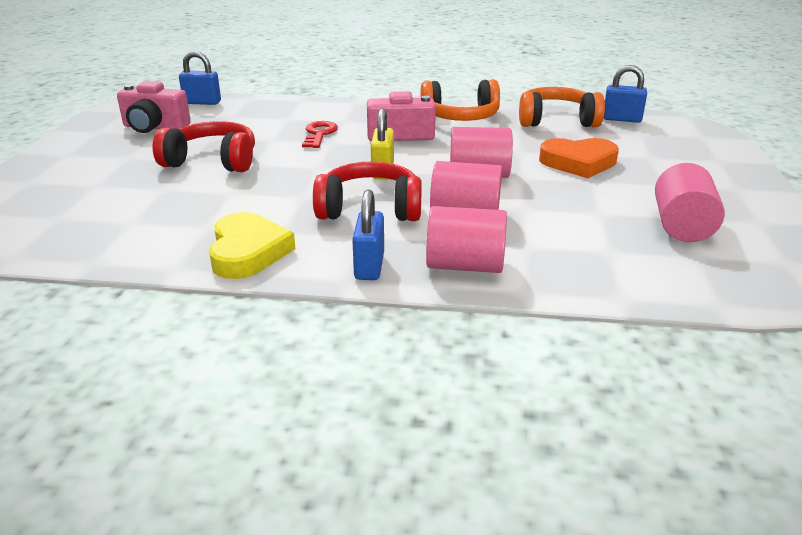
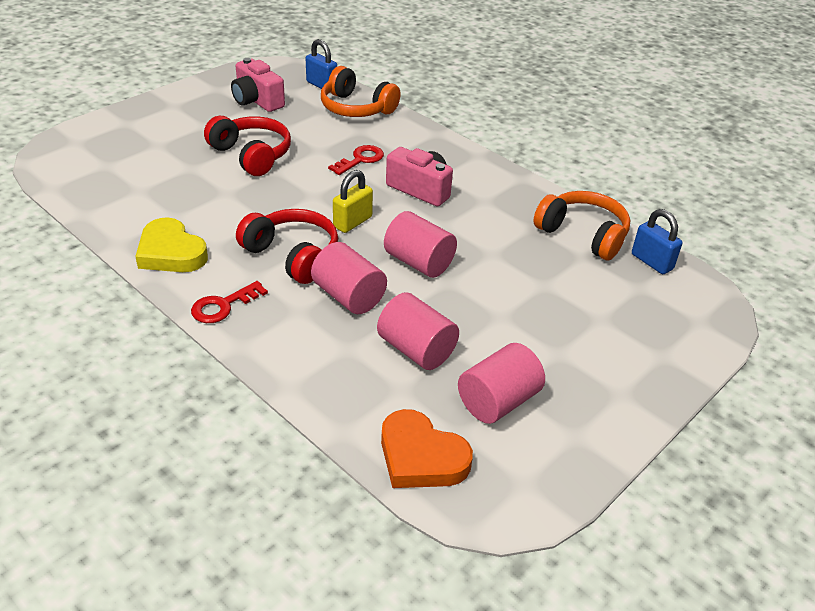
camera: 35 degrees right, 10 degrees up
yellow heart [209,212,295,279] -> yellow heart turned 105 degrees clockwise [135,217,208,272]
blue padlock [352,190,384,280] -> red key [191,281,268,323]
orange headphones [420,79,500,121] -> orange headphones moved to [321,66,401,117]
pink cylinder [426,206,507,273] -> pink cylinder moved to [377,292,459,370]
orange heart [539,138,619,178] -> orange heart moved to [381,409,473,488]

